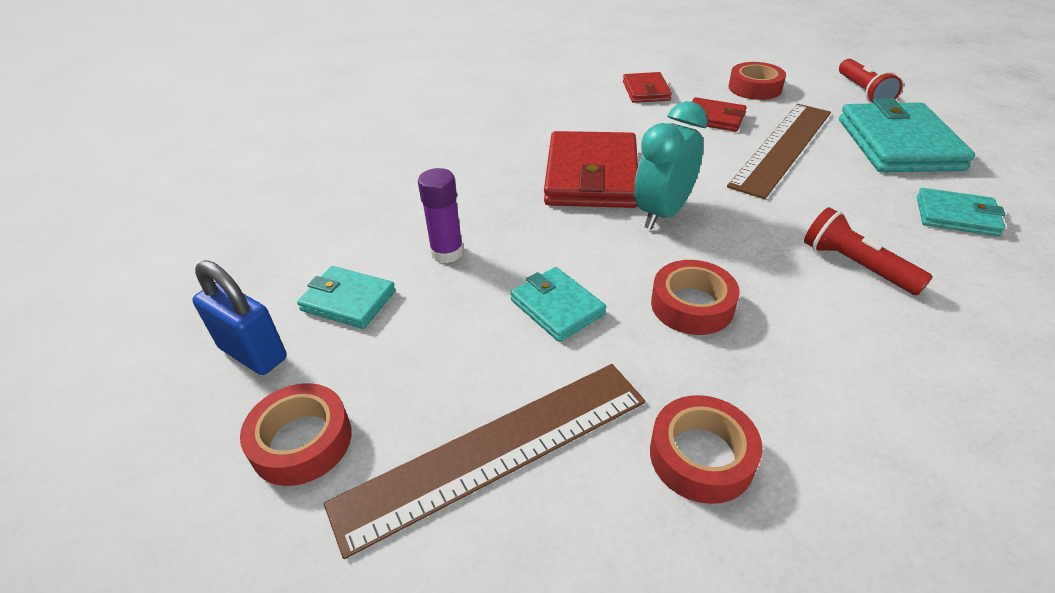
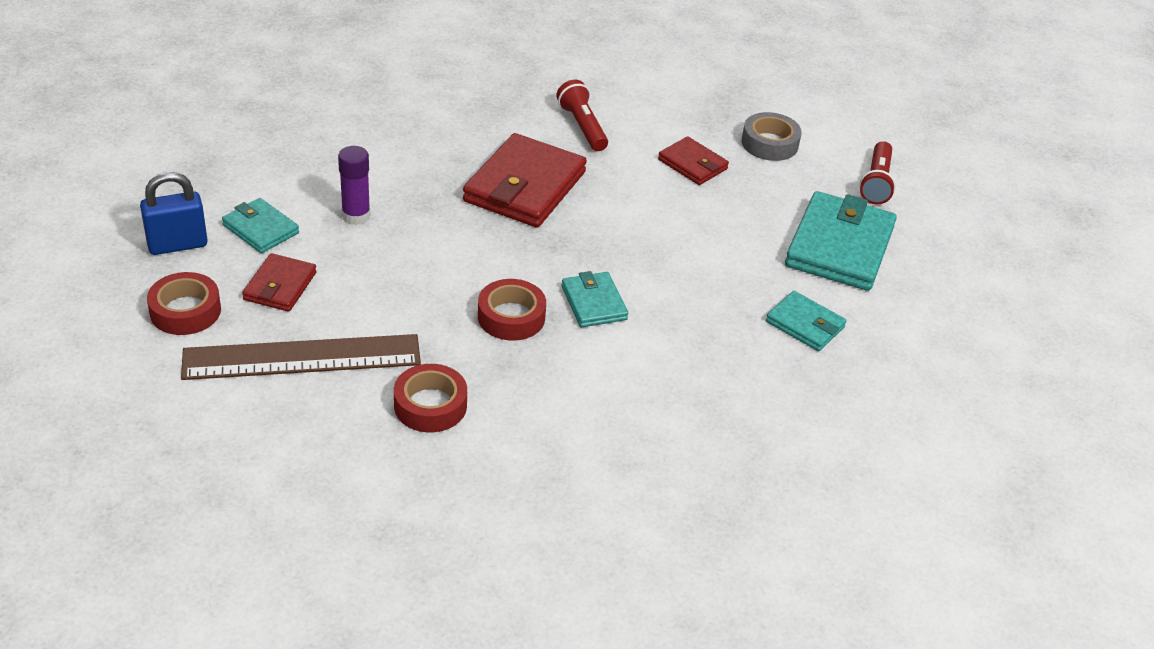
camera: 15 degrees right, 0 degrees up
blue padlock [192,260,287,375] -> blue padlock turned 75 degrees counterclockwise [140,172,208,255]
turquoise wallet [510,267,606,342] -> turquoise wallet moved to [562,271,628,327]
red wallet [623,72,672,103] -> red wallet moved to [242,253,317,312]
turquoise clock [634,101,708,230] -> none
brown ruler [727,104,831,199] -> none
red tape [728,62,786,100] -> grey tape [742,112,802,161]
red flashlight [804,207,933,295] -> red flashlight moved to [557,80,608,151]

